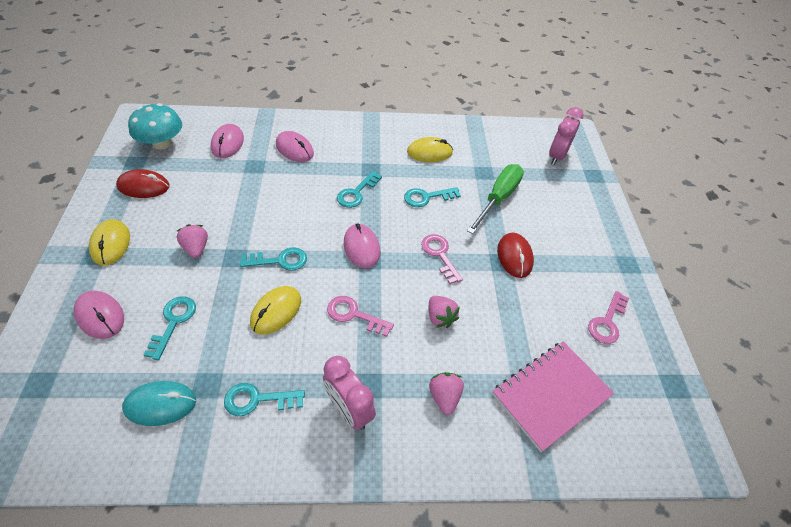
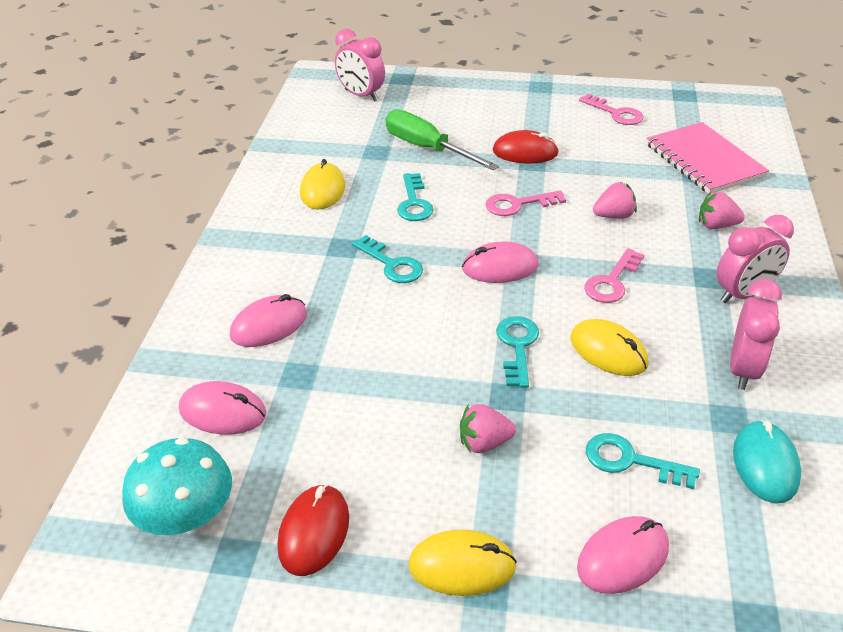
camera: 75 degrees left, 10 degrees down
turquoise key [224,383,305,416] -> pink clock [730,279,782,390]

